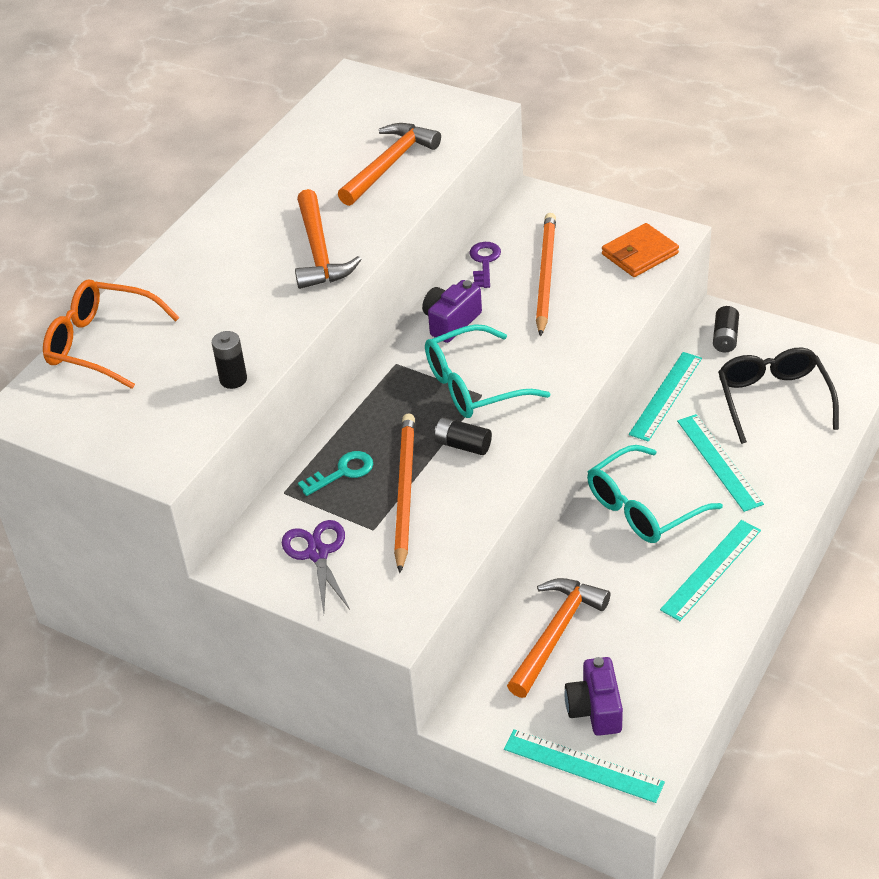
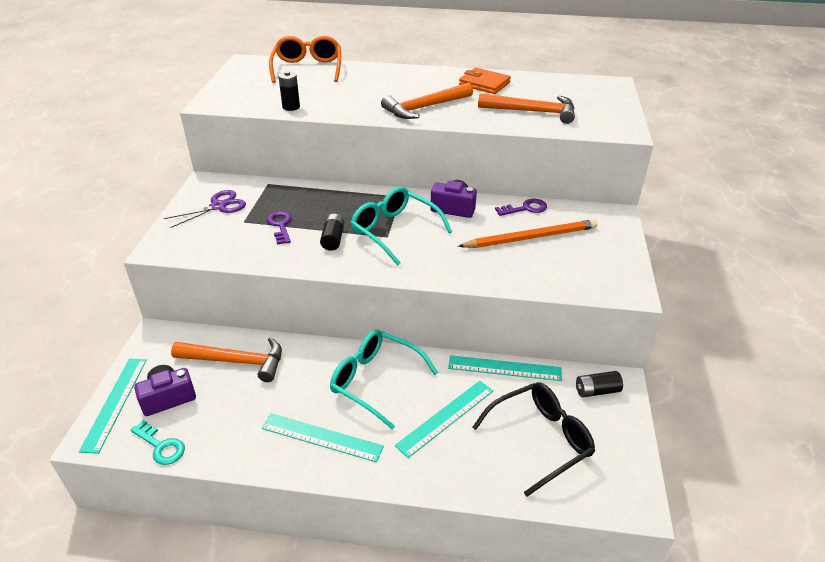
camera: 65 degrees right, 5 degrees down
turquoise key [298,451,373,496] -> turquoise key moved to [131,420,185,465]
orange pencil [394,413,415,573] -> purple key [267,211,292,245]
orange wallet [602,223,679,277] -> orange wallet moved to [459,68,511,94]

